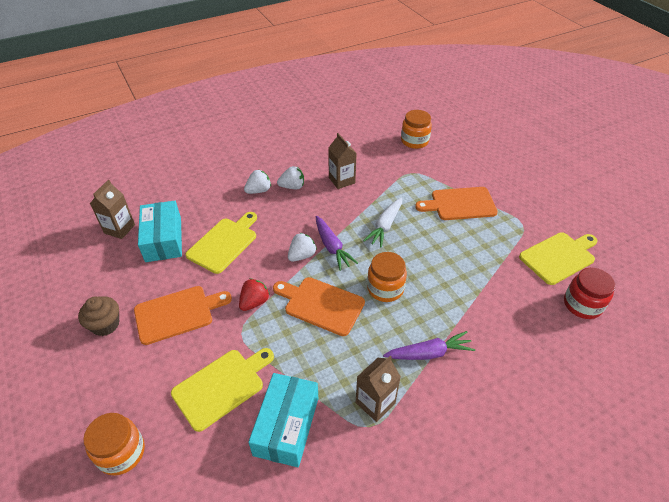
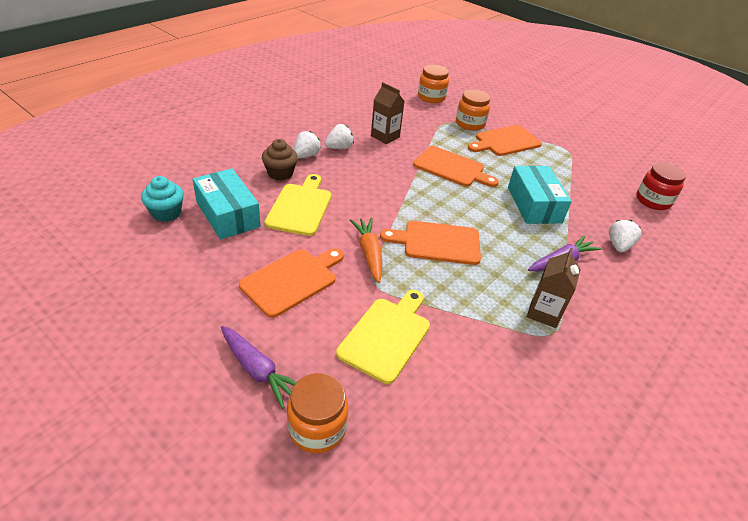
camera: 25 degrees left, 5 degrees down
brown cupcake [78,296,119,336] -> brown cupcake moved to [262,139,298,181]
brown carton [89,180,135,239] -> turquoise cupcake [141,176,184,222]
red strawberry [239,278,270,311] -> orange carrot [350,218,382,283]
turquoise box [248,373,318,467] -> turquoise box moved to [508,166,572,224]
white strawberry [288,233,317,262] -> white strawberry moved to [609,220,642,252]
purple carrot [316,216,358,270] -> purple carrot moved to [221,326,297,409]
white carrot [363,197,402,247] -> orange cutting board [413,146,499,187]
orange jar [367,252,407,302] -> orange jar moved to [456,89,490,131]
yellow cutting board [519,232,598,285] -> none

